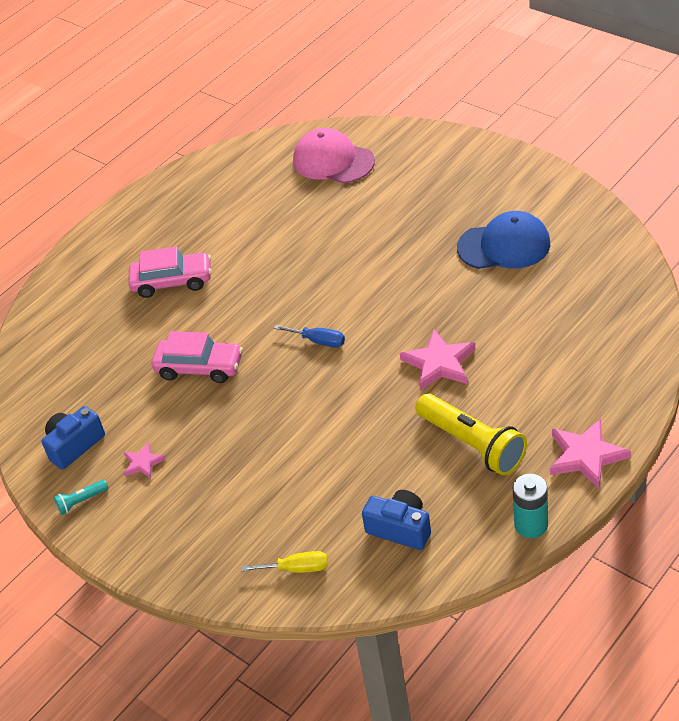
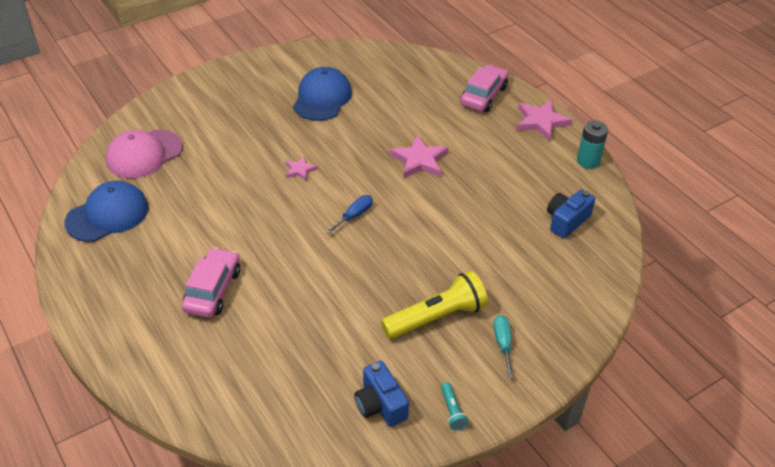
camera: 80 degrees left, 0 degrees up
pink star [124,442,166,479] -> pink star moved to [285,156,318,181]
pink car [152,331,243,383] -> pink car moved to [460,65,508,112]
yellow screwdriver [242,551,328,573] -> none
yellow flashlight [415,393,527,476] -> yellow flashlight moved to [381,271,488,339]
none -> blue cap [64,181,149,242]
none -> turquoise screwdriver [494,315,513,378]

